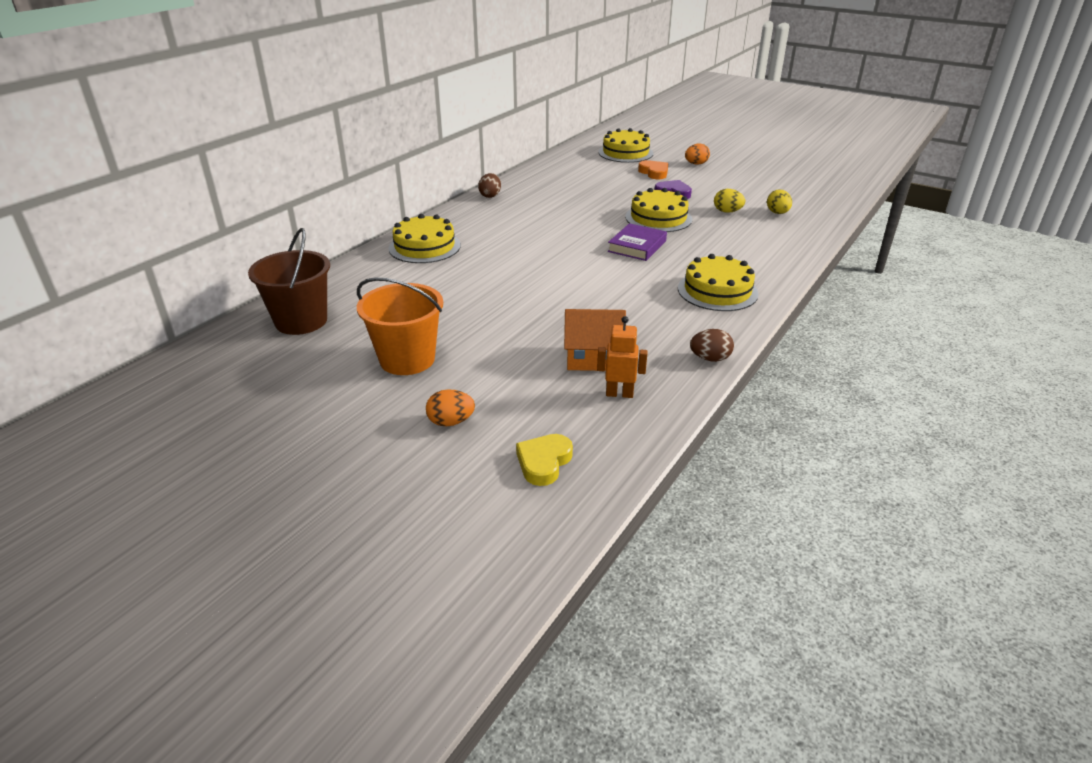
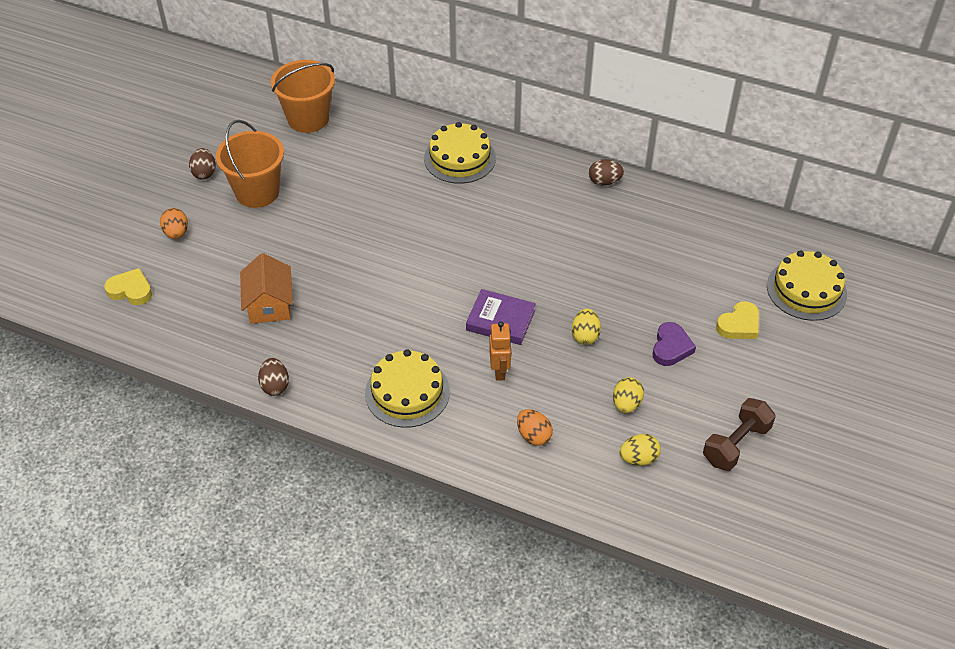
camera: 80 degrees right, 15 degrees up
brown bucket [248,228,330,335] -> orange bucket [271,60,335,133]
orange robot [597,316,647,398] -> orange robot moved to [489,321,511,381]
yellow cake [625,188,692,232] -> yellow egg [572,309,601,345]
orange heart [638,160,669,179] -> yellow heart [716,301,759,339]
orange egg [685,143,710,165] -> orange egg moved to [517,409,553,446]
none -> brown egg [189,148,216,180]
none -> brown dumbbell [703,398,776,471]

